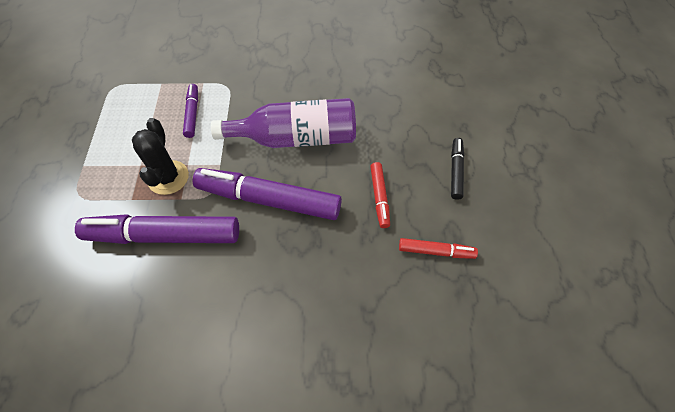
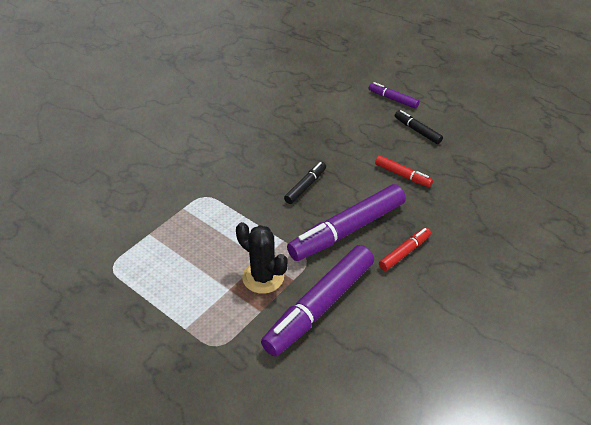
camera: 50 degrees left, 15 degrees down
purple marker [183,84,198,138] -> purple marker moved to [369,82,419,109]
purple bottle [211,98,356,148] -> black marker [284,162,326,204]
red marker [399,238,478,259] -> red marker moved to [379,228,431,271]

